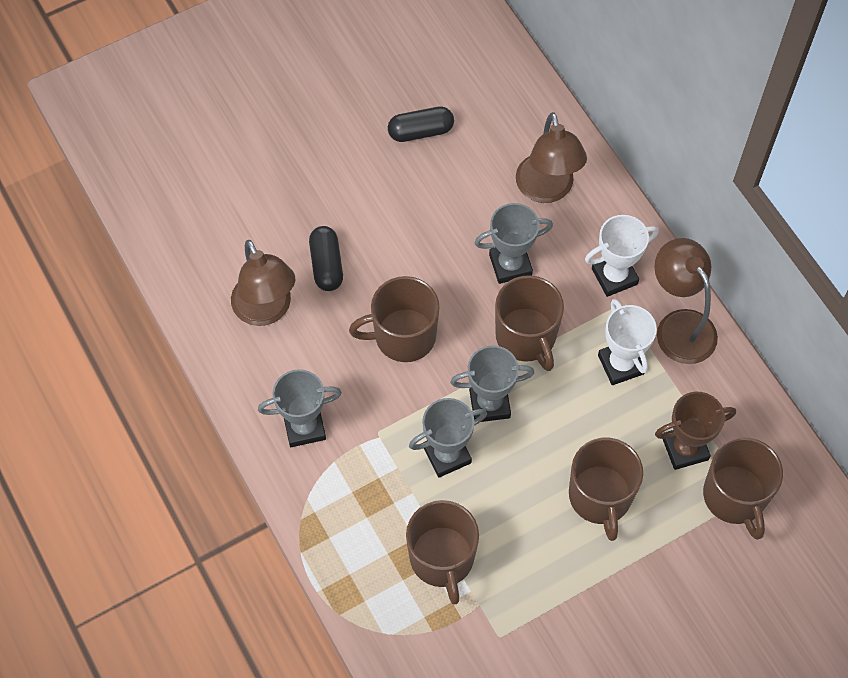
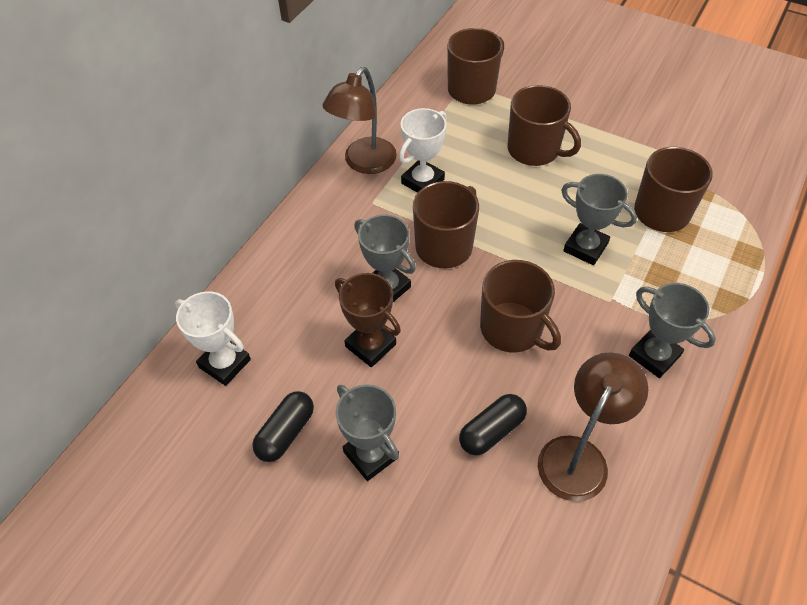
camera: 120 degrees left, 10 degrees down
black capsule [388,106,454,142] -> black capsule turned 75 degrees clockwise [252,391,314,462]
grey trophy [450,346,534,422] -> grey trophy moved to [336,384,399,481]
brown lamp [516,112,587,203] -> none
brown mug [569,438,643,541] -> brown mug turned 75 degrees clockwise [508,85,581,166]
white trophy [585,215,659,297] -> white trophy moved to [175,291,251,386]
brown trophy [655,392,736,470] -> brown trophy moved to [335,273,401,367]

